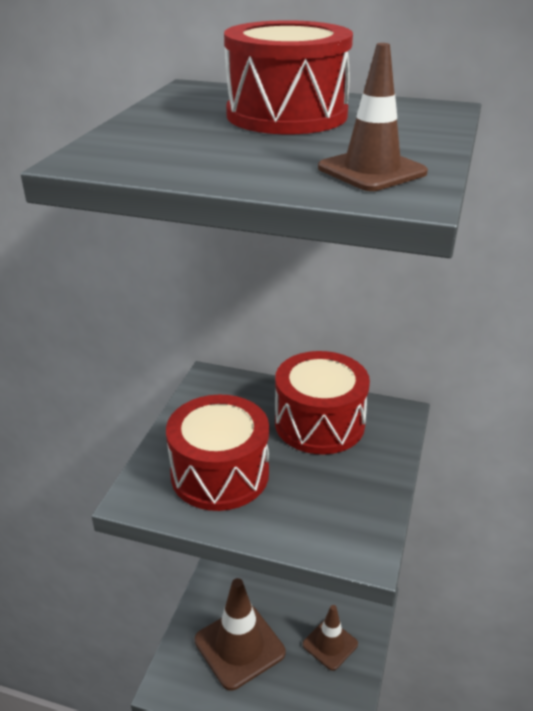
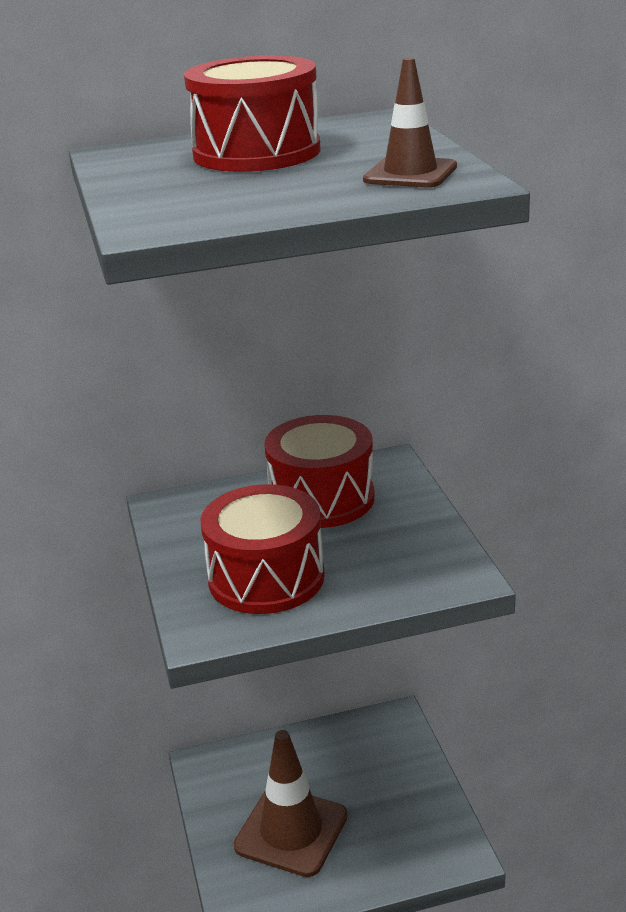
camera: 30 degrees left, 5 degrees down
brown traffic cone [303,605,358,671] -> none

